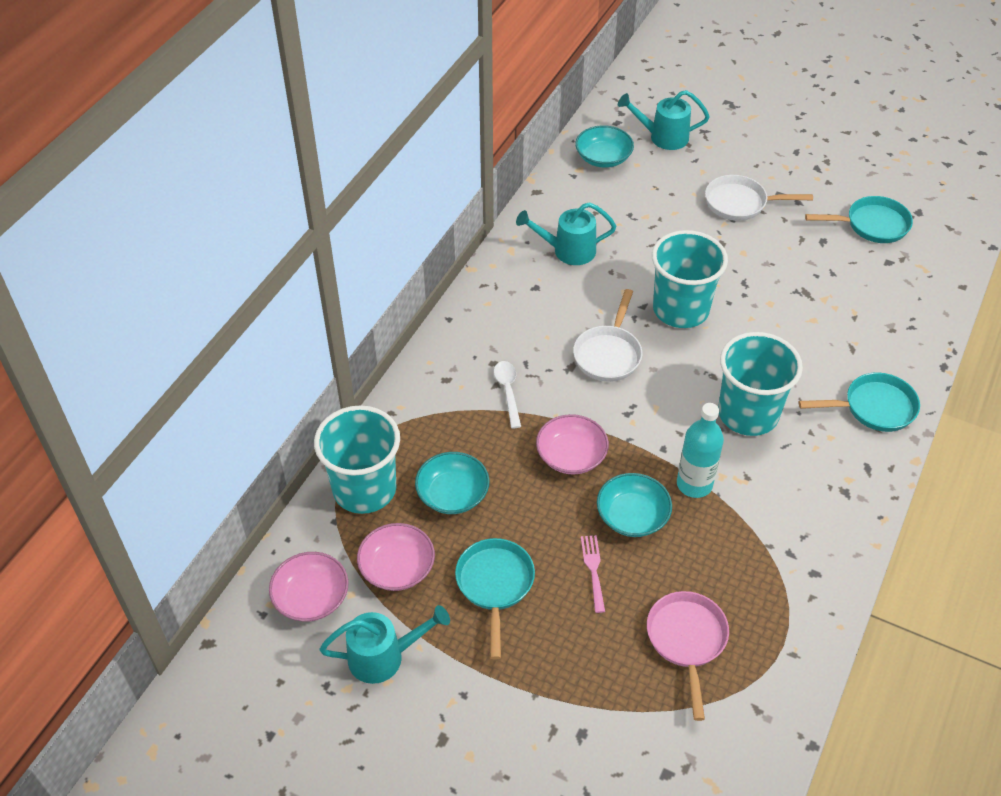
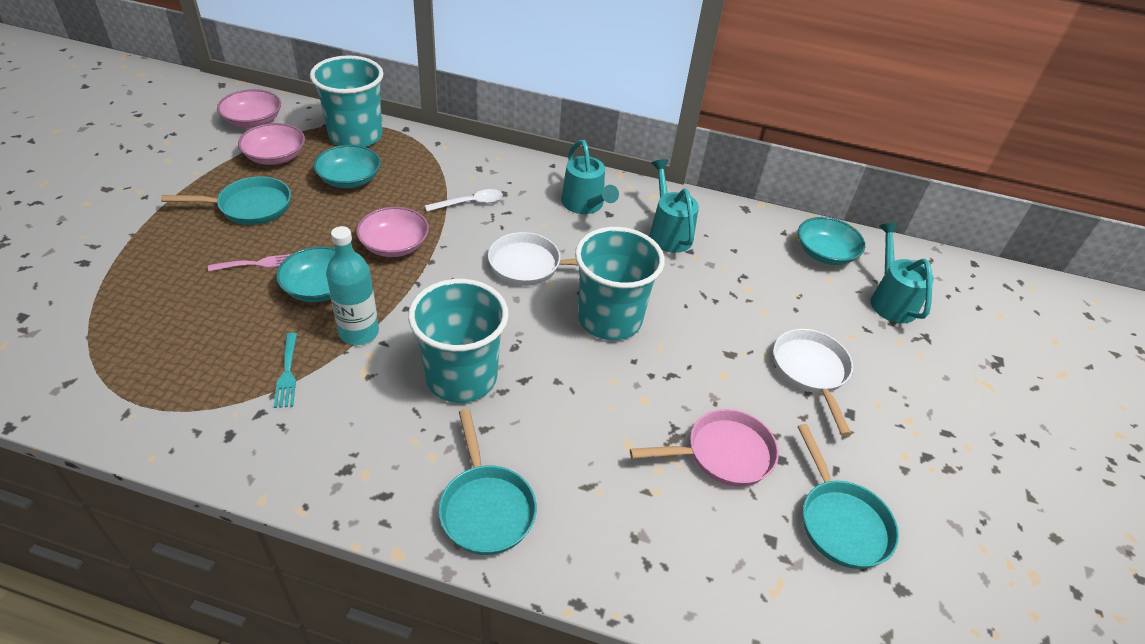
camera: 75 degrees right, 5 degrees down
turquoise watering can [320,605,450,684] -> turquoise watering can moved to [561,140,619,214]
pink pan [647,591,729,721] -> pink pan moved to [630,409,779,487]
none -> turquoise fork [274,333,297,408]

